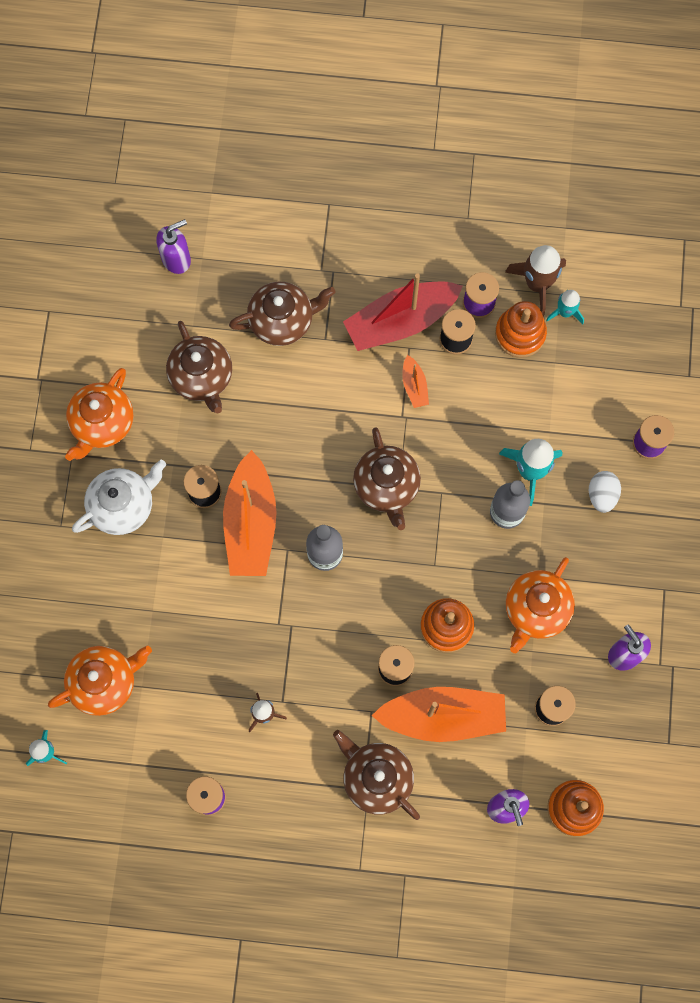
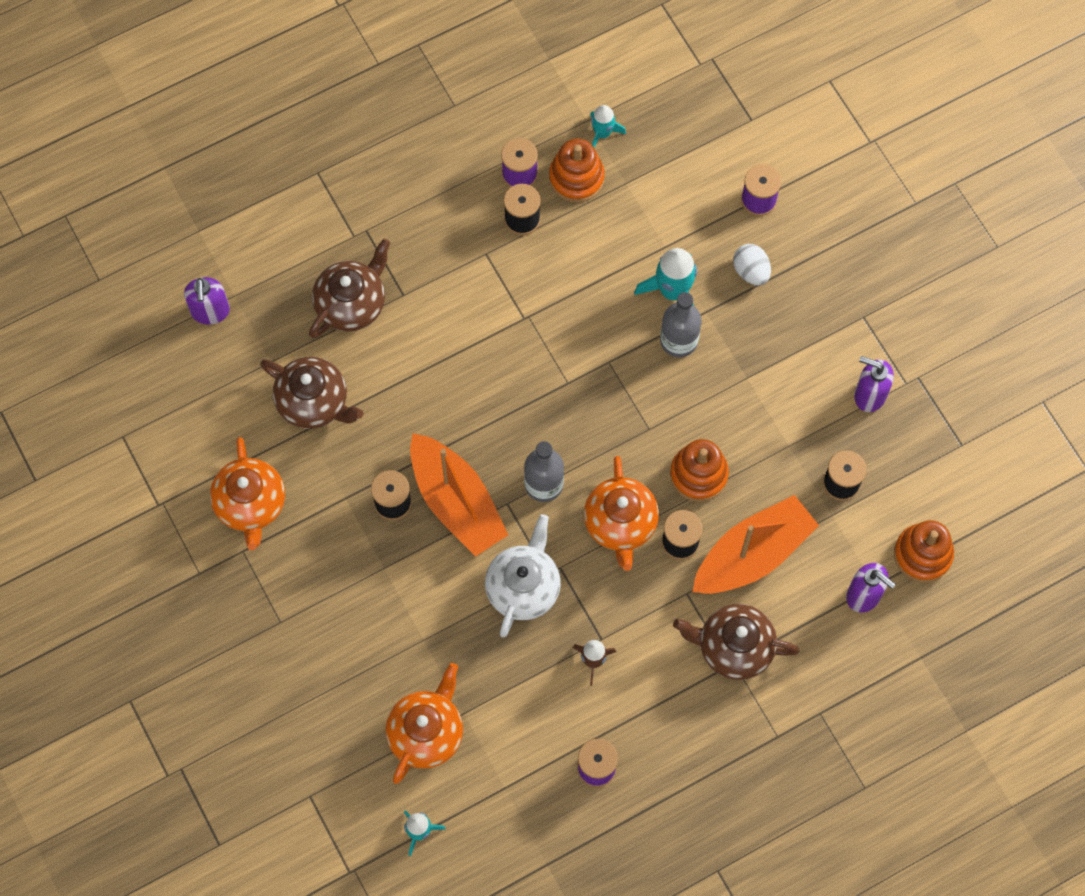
camera: 35 degrees left, 5 degrees down
white teapot [72,460,166,535] -> white teapot moved to [485,514,561,637]
purple soap dispenser [156,219,191,274] -> purple soap dispenser turned 150 degrees clockwise [184,277,230,325]
red boat [343,273,463,351] -> none
brown teapot [353,428,421,530] -> none
orange boat [402,355,429,408] -> none
brown rocket [505,245,566,317] -> none
orange teapot [506,557,575,653] -> orange teapot moved to [584,456,659,571]

